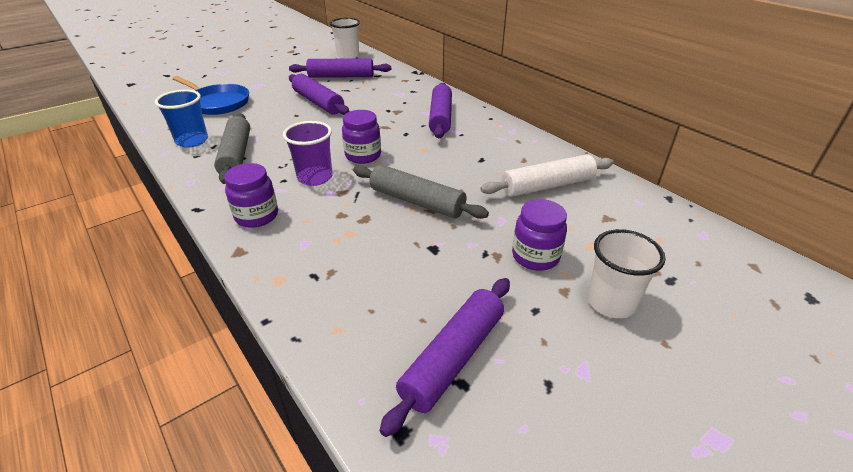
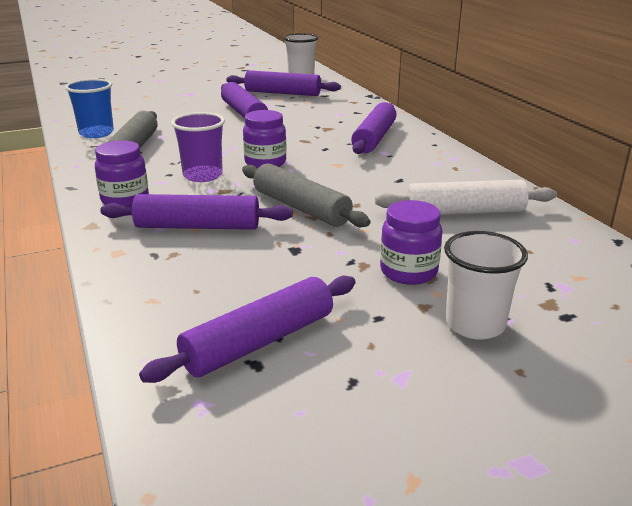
camera: 15 degrees right, 10 degrees down
blue pan [173,76,249,115] -> none
none -> purple rolling pin [100,194,293,230]

